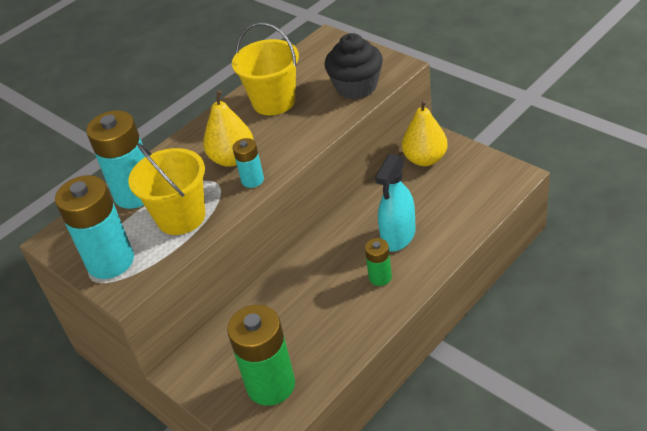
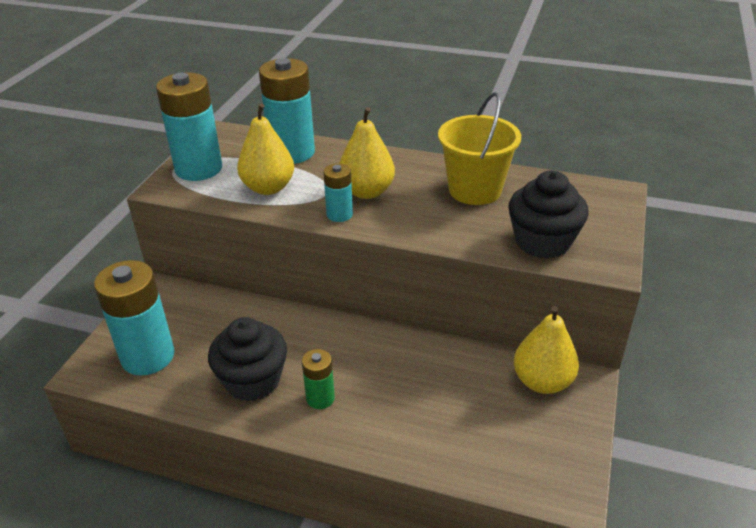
camera: 60 degrees right, 5 degrees down
yellow bucket [128,143,205,235] -> yellow pear [237,104,294,195]
green battery [227,305,295,406] -> turquoise battery [94,260,175,376]
turquoise spray bottle [375,154,415,252] -> none
none -> black cupcake [208,317,287,402]

